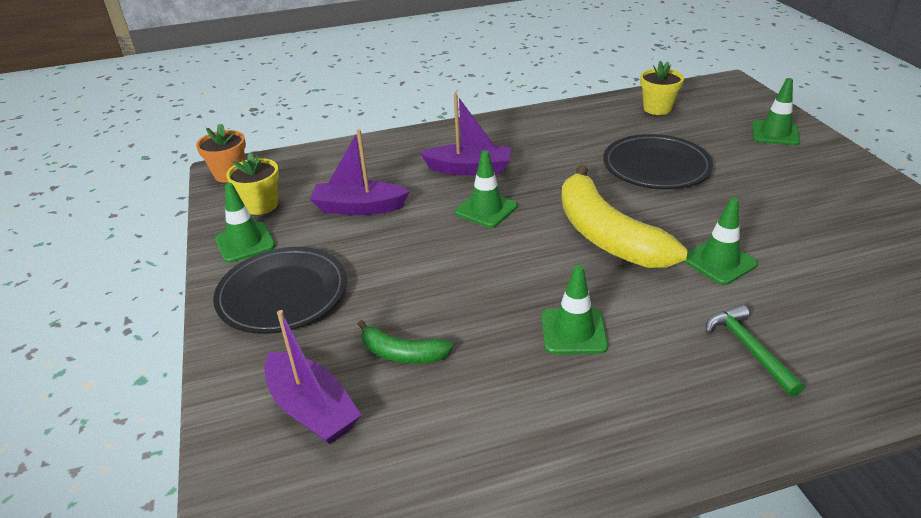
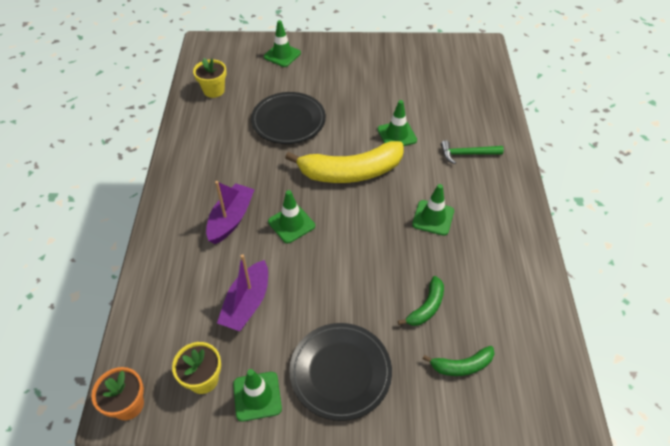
camera: 75 degrees left, 15 degrees up
purple boat [265,310,361,445] -> green banana [423,346,495,376]

